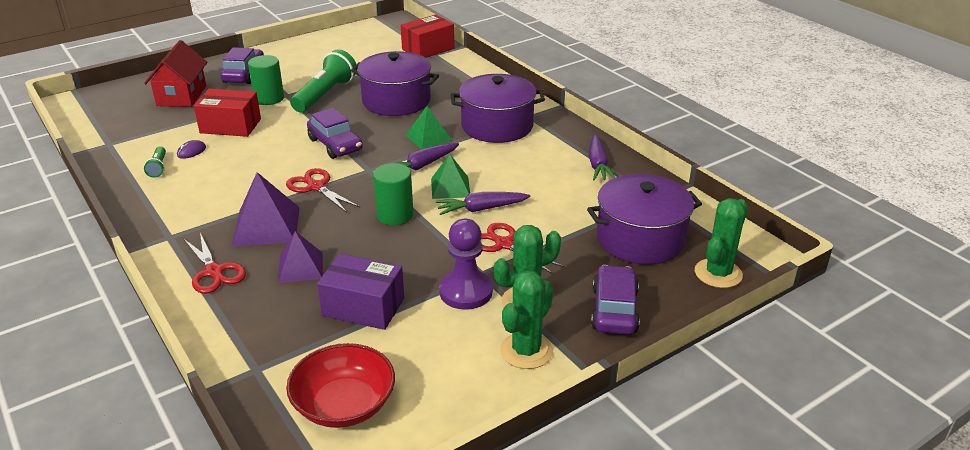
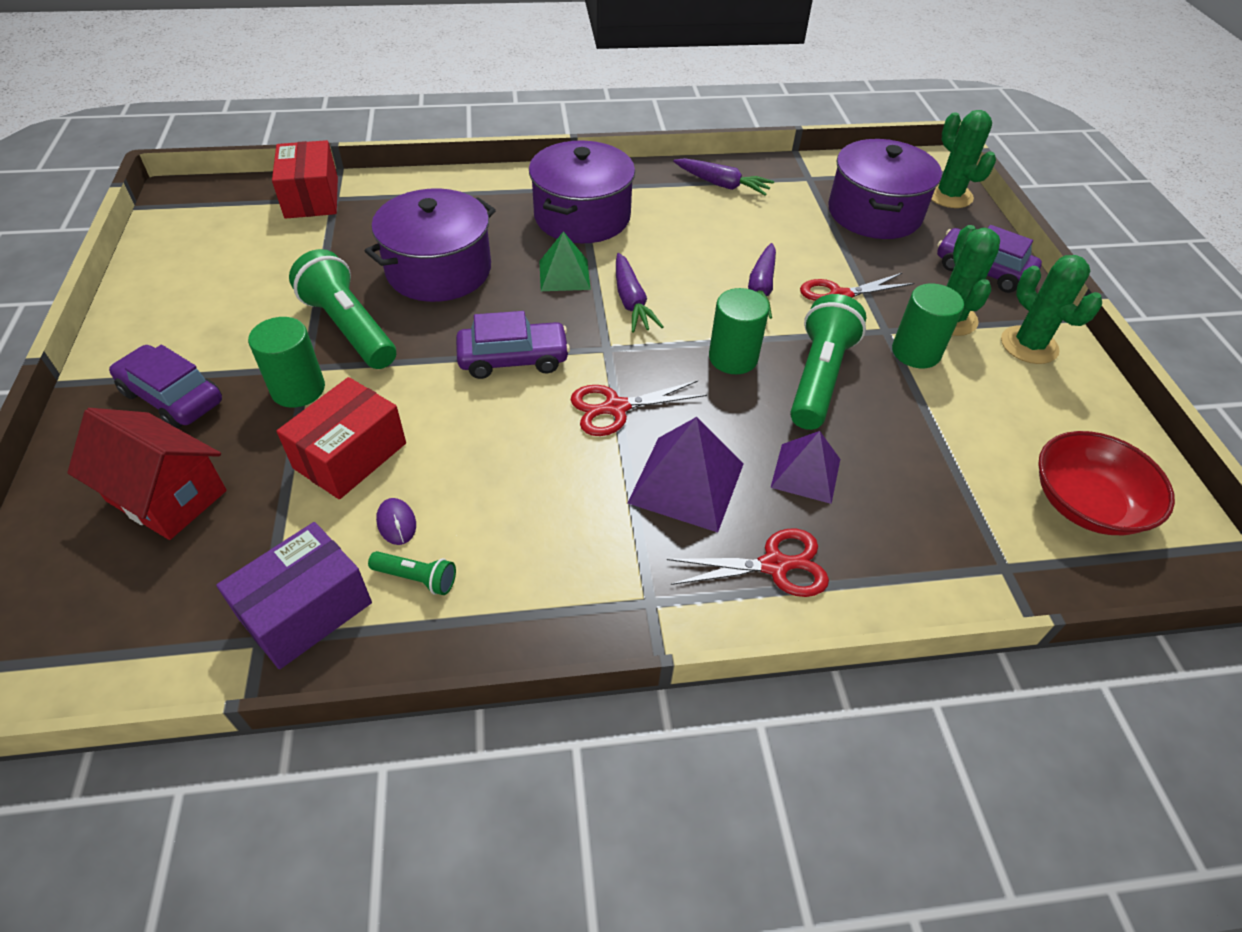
camera: 65 degrees left, 15 degrees up
purple box [317,253,404,330] -> purple box moved to [216,522,372,669]
green pyramid [431,154,470,199] -> none
purple pawn [439,219,493,310] -> green cylinder [892,283,964,368]
none -> green flashlight [790,294,866,430]

